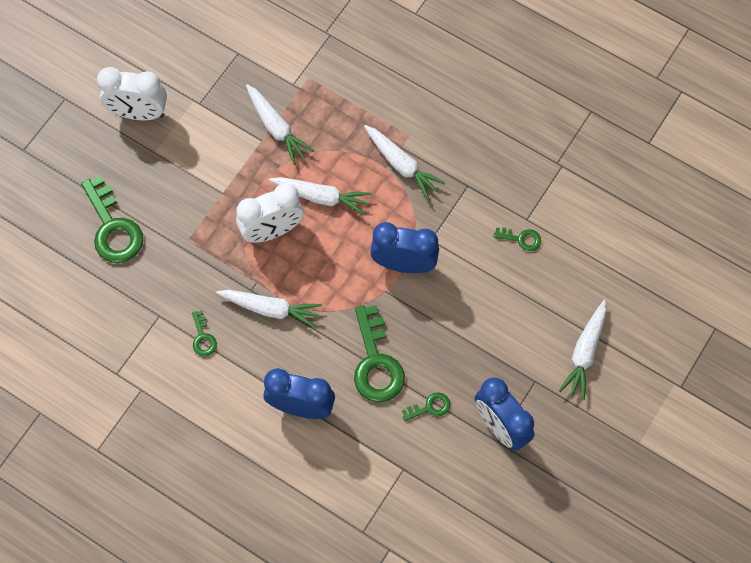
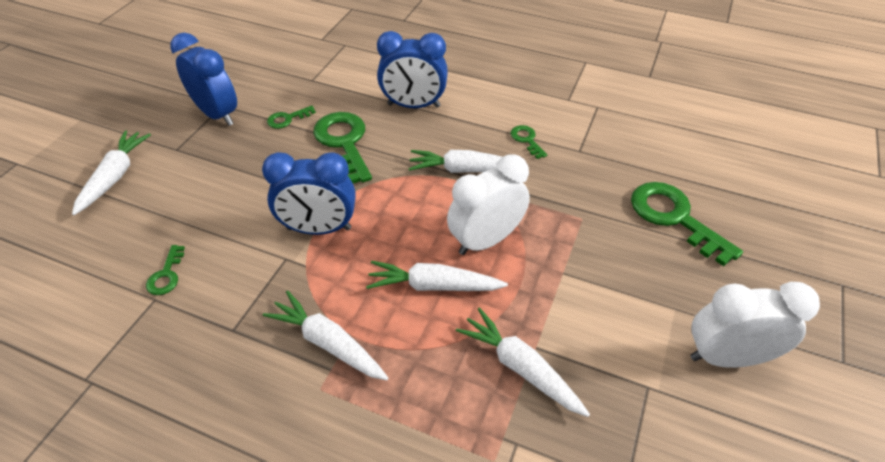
camera: 170 degrees right, 20 degrees down
green key [493,228,541,251] -> green key turned 90 degrees counterclockwise [146,245,185,295]

